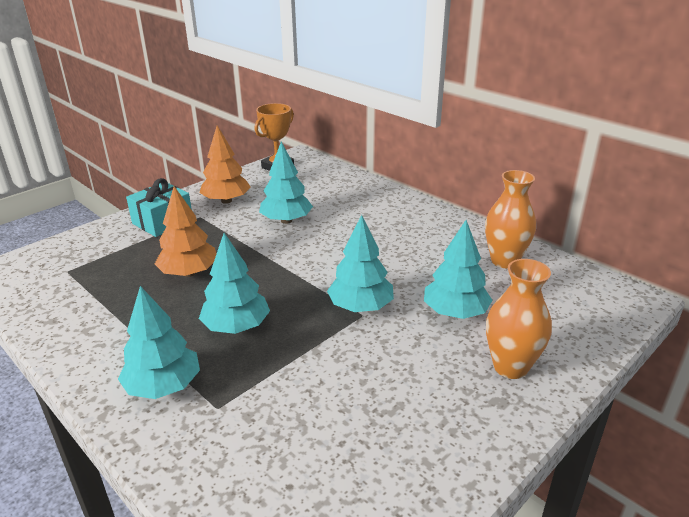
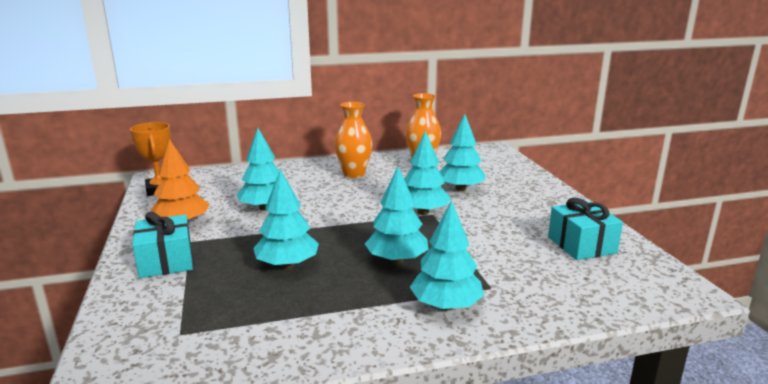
camera: 60 degrees left, 10 degrees down
orange tree [155,186,217,277] -> turquoise tree [253,169,319,269]
orange vase [486,259,552,379] -> orange vase moved to [335,102,372,178]
none -> turquoise gift [548,198,623,260]

